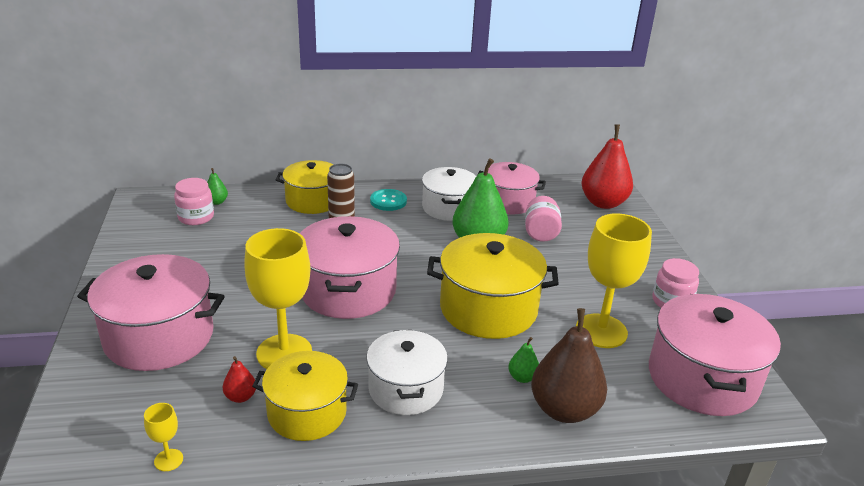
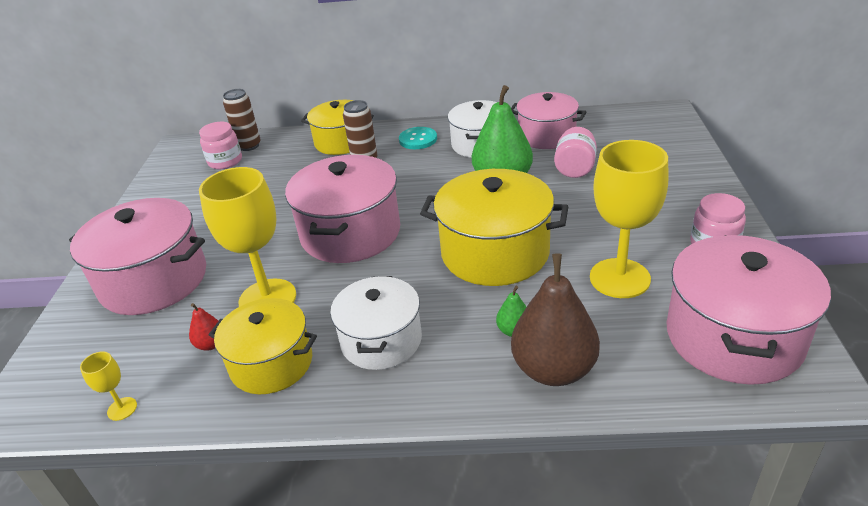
camera: 15 degrees right, 5 degrees up
green pear [207,168,228,205] -> brown can [223,89,261,151]
red pear [582,124,633,209] -> none

